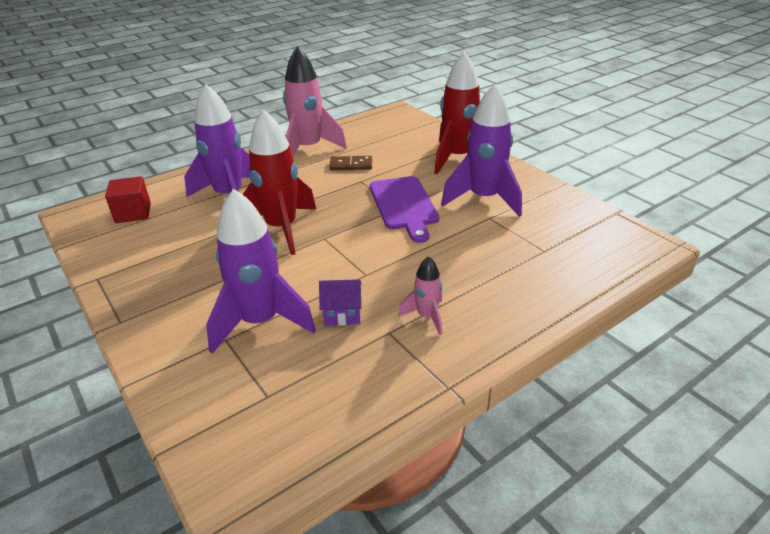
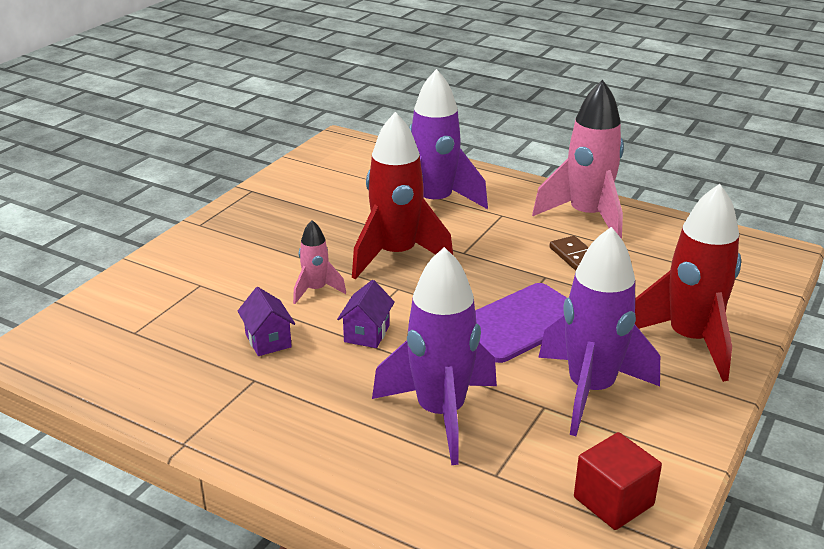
camera: 65 degrees right, 5 degrees down
red cube [105,176,151,223] -> red cube moved to [574,432,662,530]
purple rocket [206,189,316,354] -> purple rocket moved to [372,247,497,465]
pink rocket [398,256,442,335] -> pink rocket moved to [293,220,346,304]
none -> purple house [337,280,395,348]

